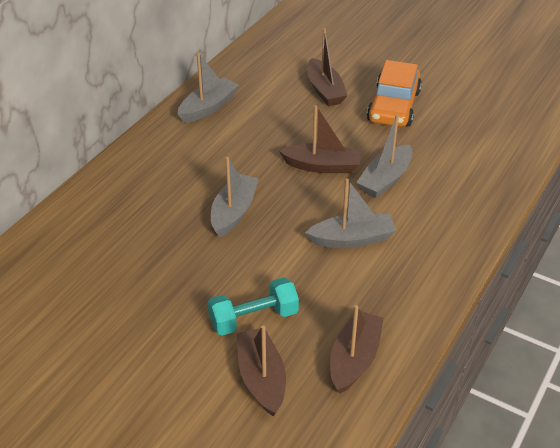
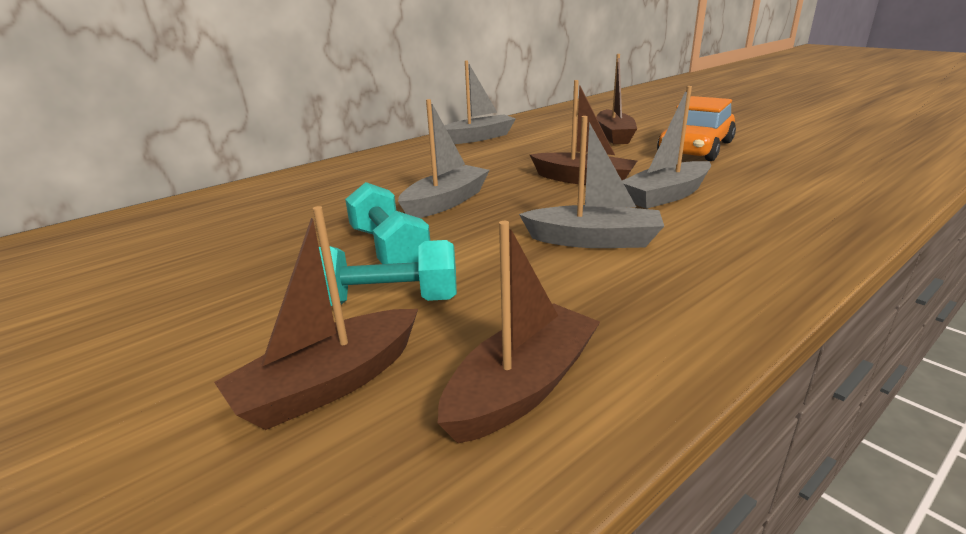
camera: 20 degrees right, 15 degrees down
brown boat [237,325,286,416] -> brown boat turned 135 degrees counterclockwise [214,206,418,430]
none -> turquoise dumbbell [345,182,430,264]

